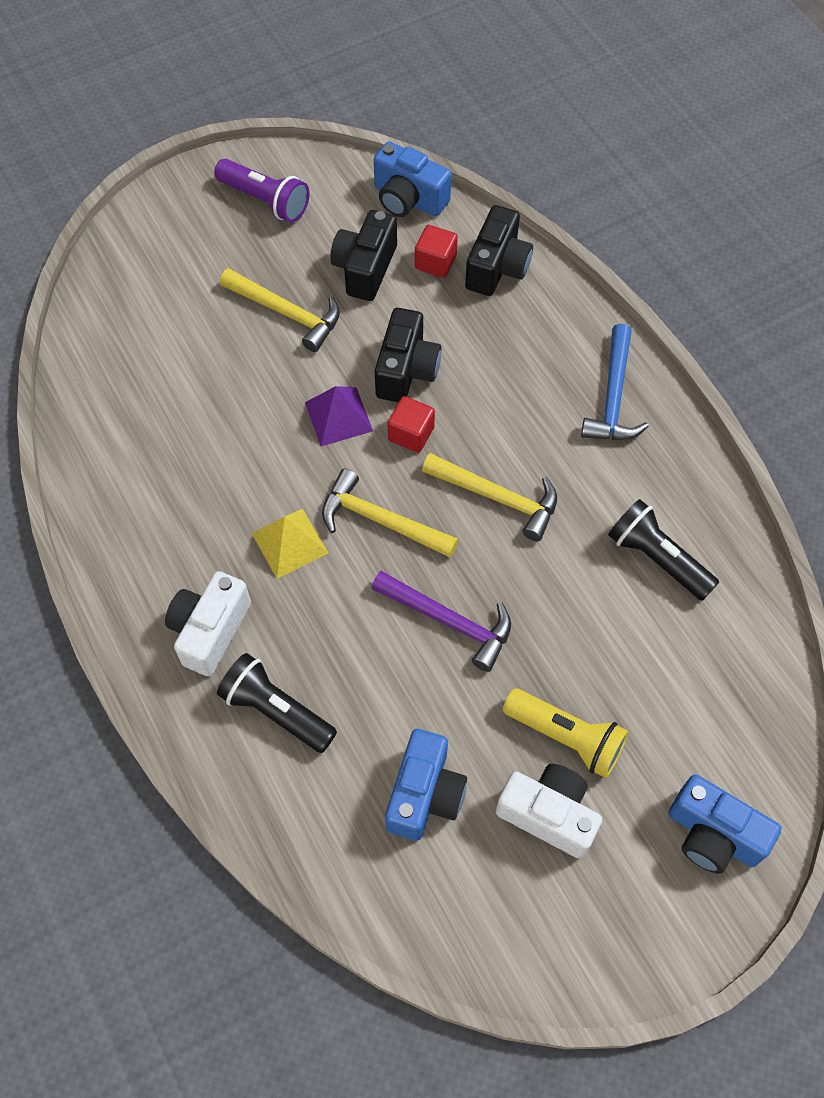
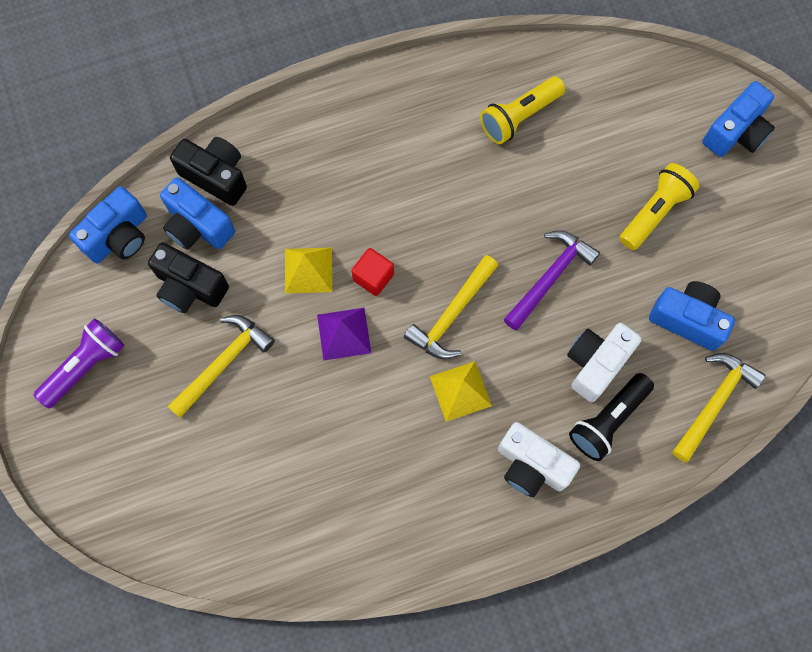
camera: 80 degrees left, 10 degrees up
black camera [374,308,441,402] -> yellow pyramid [285,247,332,294]
red cube [415,225,458,278] -> blue camera [160,177,235,250]
yellow hammer [422,453,557,541] -> yellow hammer moved to [673,353,766,462]
white camera [496,764,602,859] -> white camera moved to [567,323,642,402]
blue hammer [581,324,649,440] -> none
black flashlight [608,499,719,601] -> yellow flashlight [480,76,565,144]

